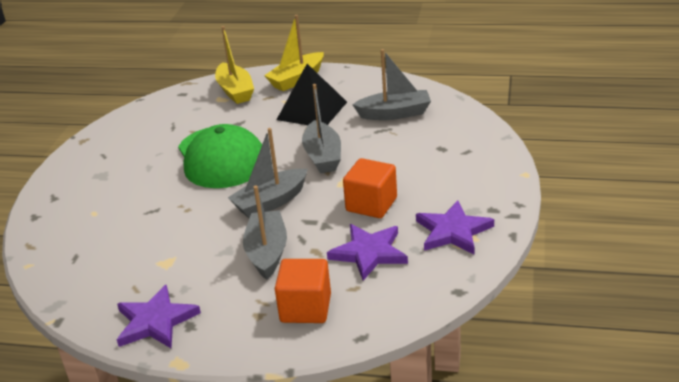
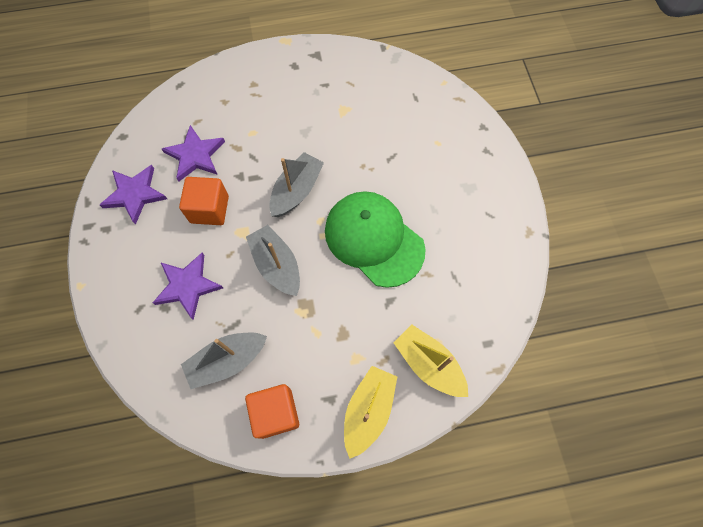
camera: 155 degrees right, 35 degrees up
purple star [117,285,201,349] -> purple star moved to [153,253,223,320]
grey boat [243,186,287,280] -> none
orange cube [275,259,331,323] -> orange cube moved to [245,384,299,439]
black pyramid [276,64,347,125] -> none

